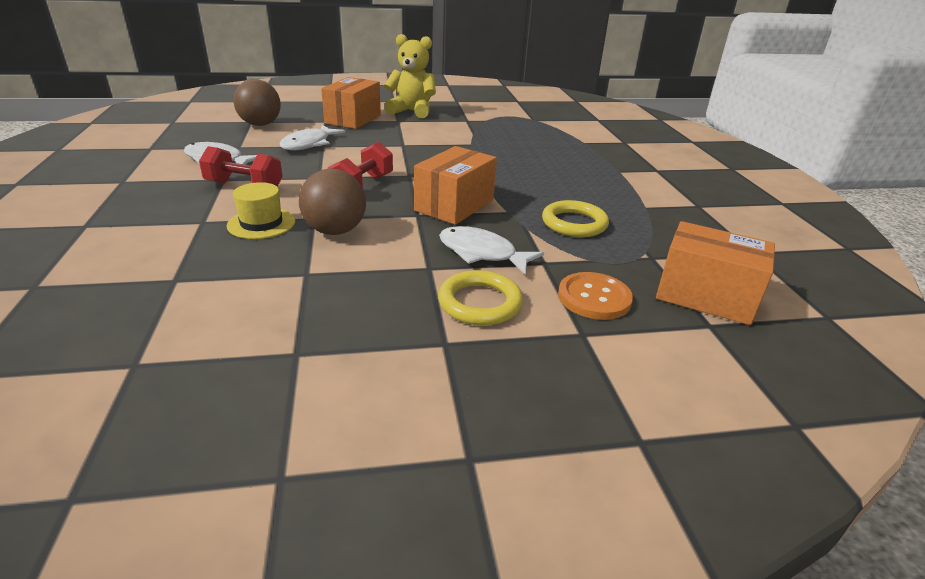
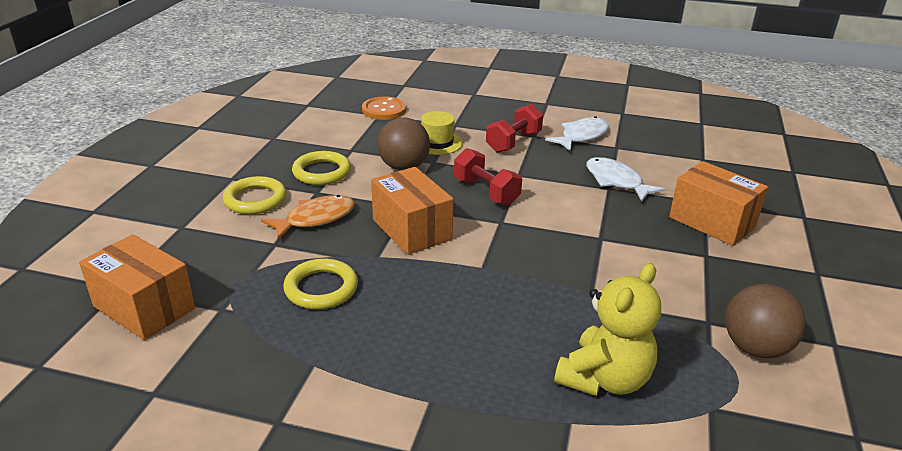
camera: 115 degrees right, 0 degrees up
brown ball [233,79,281,126] -> brown ball moved to [725,284,806,359]
yellow teddy bear [384,34,436,118] -> yellow teddy bear moved to [554,263,661,396]
white fish [439,226,544,274] -> orange fish [261,195,355,240]
orange button [558,272,633,320] -> orange button moved to [362,96,406,120]
orange box [656,221,775,325] -> orange box turned 75 degrees clockwise [79,234,195,340]
none -> yellow ring [292,151,351,185]

